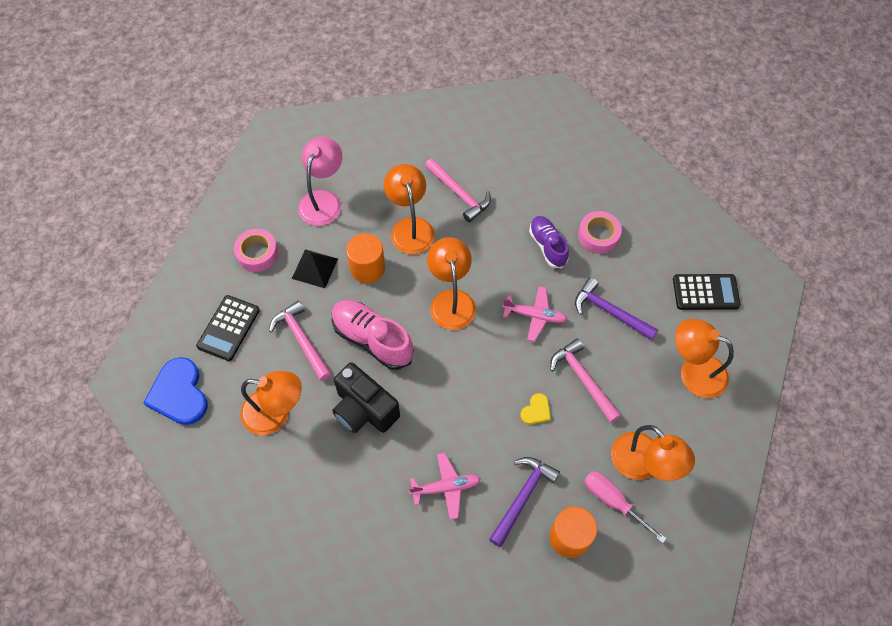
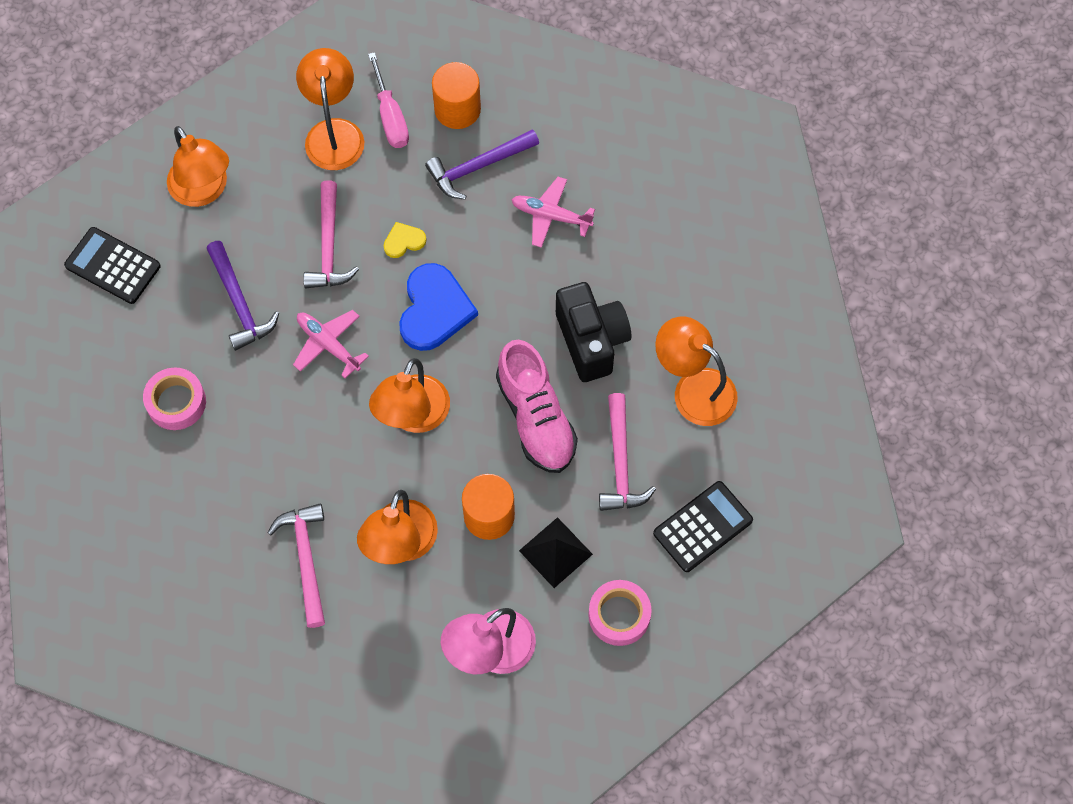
camera: 150 degrees left, 5 degrees up
blue heart [143,357,208,425] -> blue heart moved to [399,263,478,351]
purple shoe [529,216,569,268] -> none

